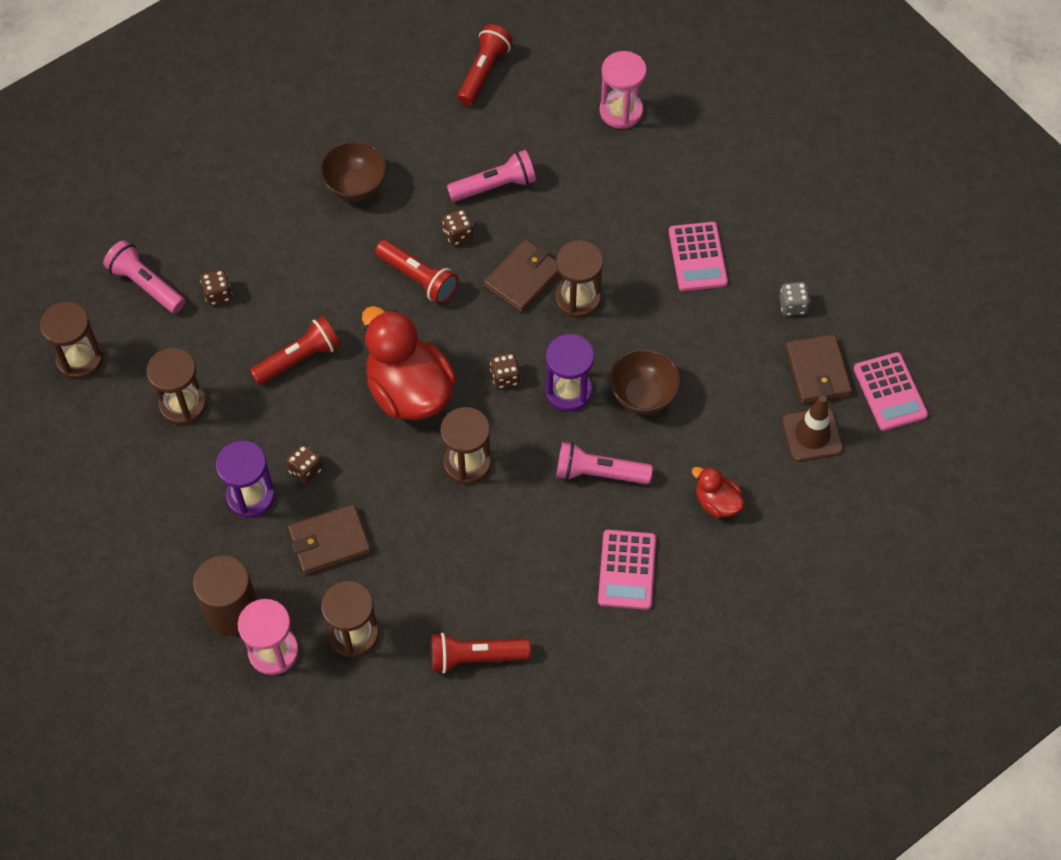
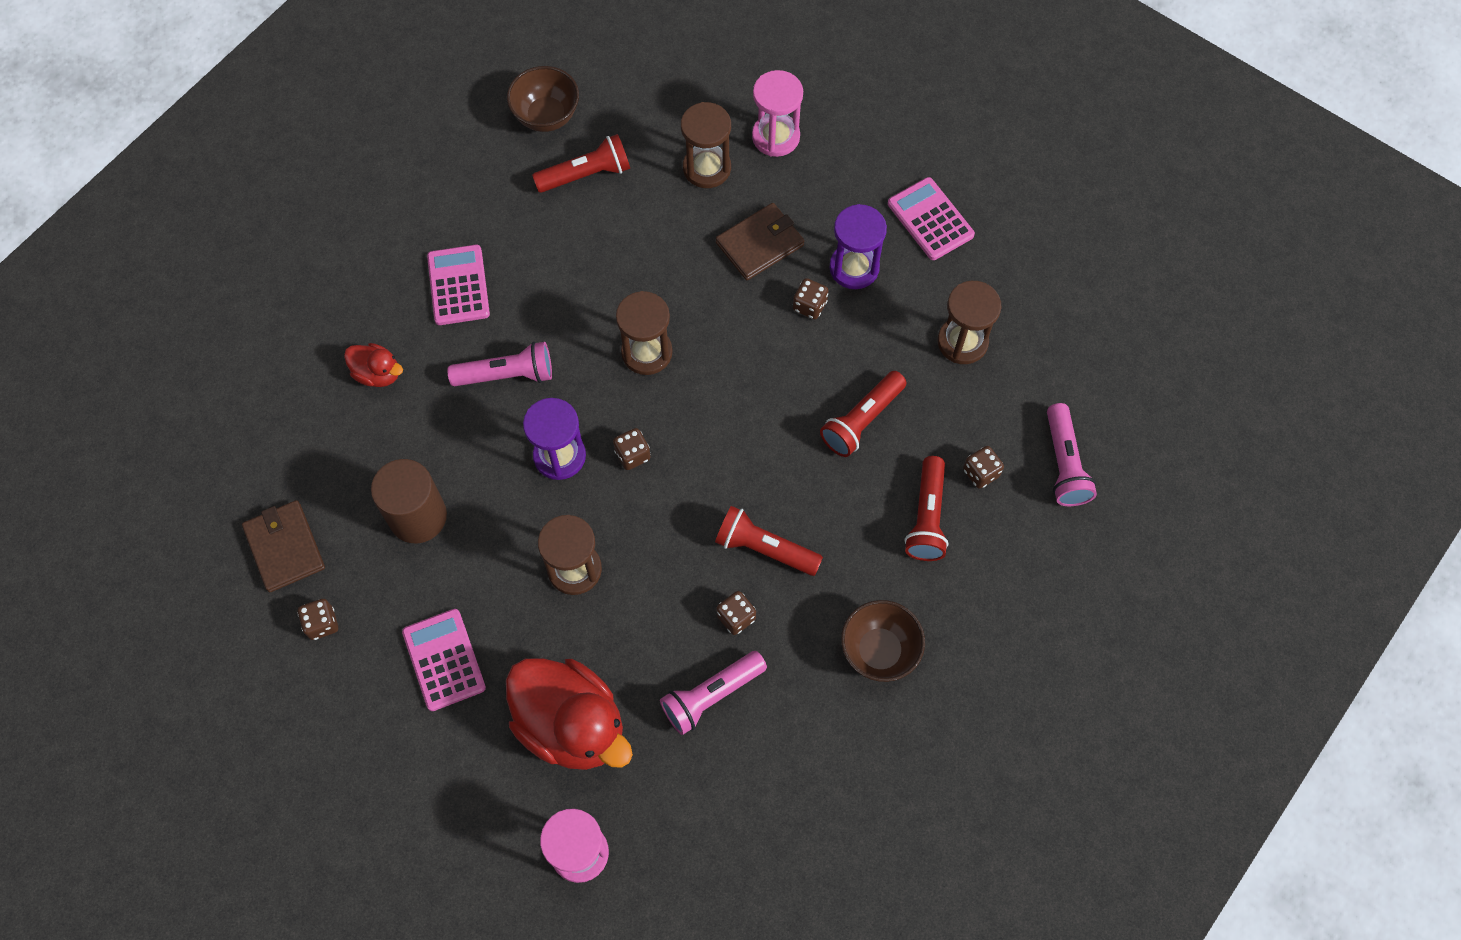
camera: 165 degrees right, 5 degrees up
brown hourglass [40,302,103,379] -> none
pink flashlight [103,240,185,313] -> pink flashlight turned 60 degrees clockwise [1047,403,1097,506]
brown cylinder [193,556,257,635] -> brown cylinder moved to [371,459,447,543]
red duck [362,306,456,420] -> red duck moved to [506,658,633,770]
red flashlight [457,24,513,106] -> red flashlight moved to [905,456,948,561]
brown wallet [484,239,560,313] -> none
brown bowl [610,349,680,414] -> brown bowl moved to [507,66,579,132]
grey dice [779,282,810,316] -> brown dice [297,599,338,640]
brown traffic cone [782,395,843,461] -> none
pink calculator [854,352,928,431] -> pink calculator moved to [888,177,975,260]

